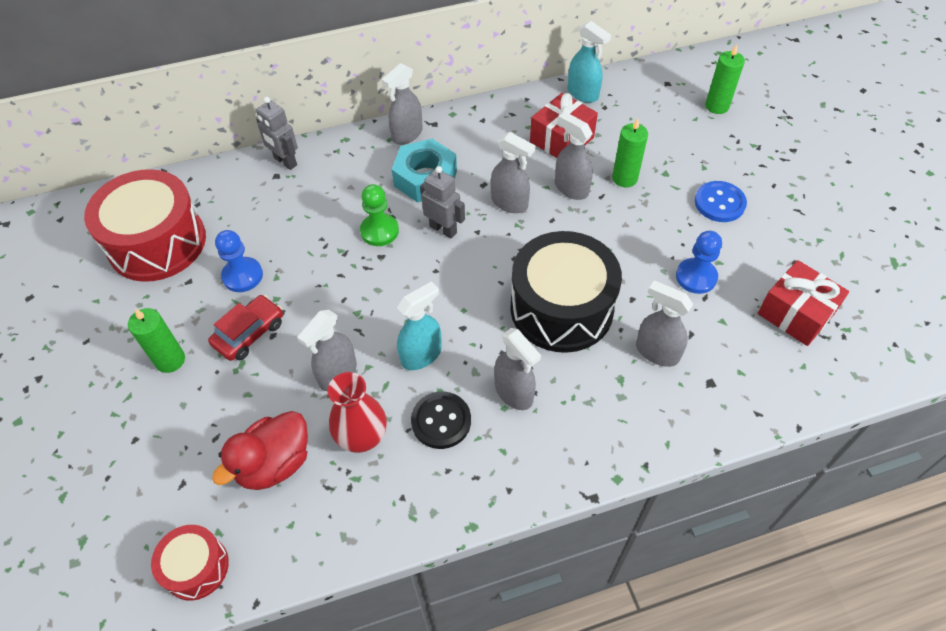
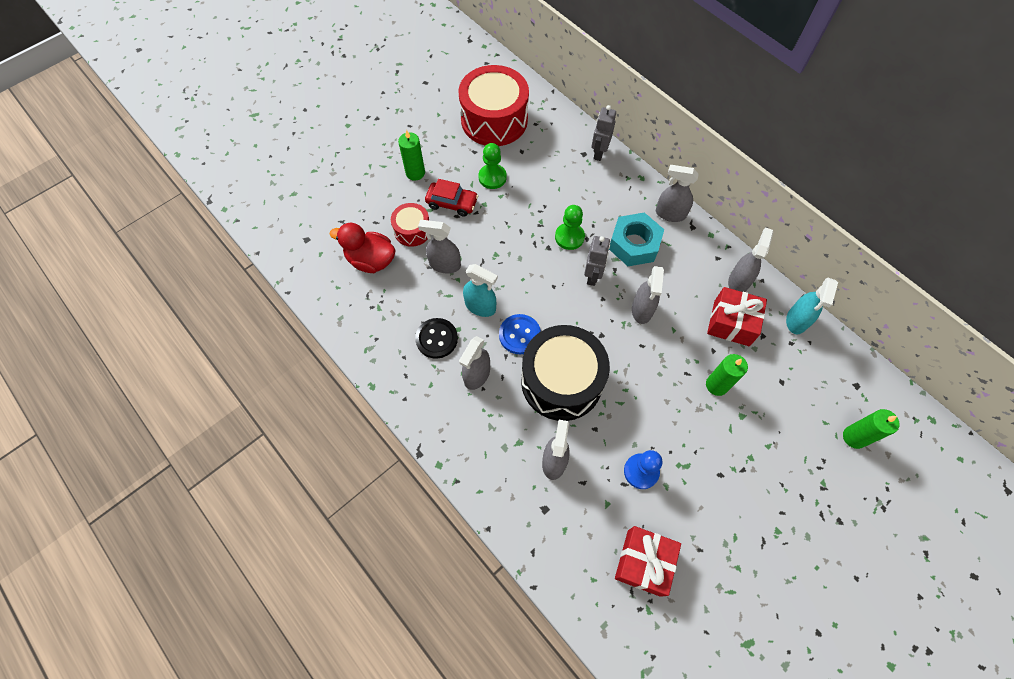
camera: 65 degrees right, 10 degrees up
red drum [151,525,229,601] -> red drum moved to [391,203,429,247]
blue pawn [215,230,263,292] -> green pawn [478,143,507,189]
red vase [327,372,387,453] -> none
grey spray bottle [555,112,593,200] -> grey spray bottle moved to [728,227,774,292]
blue button [695,181,747,222] -> blue button moved to [499,314,541,354]

